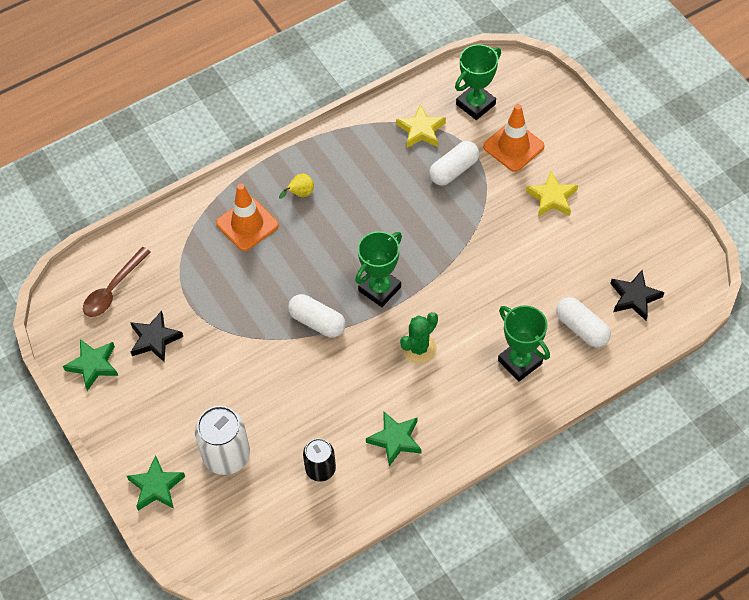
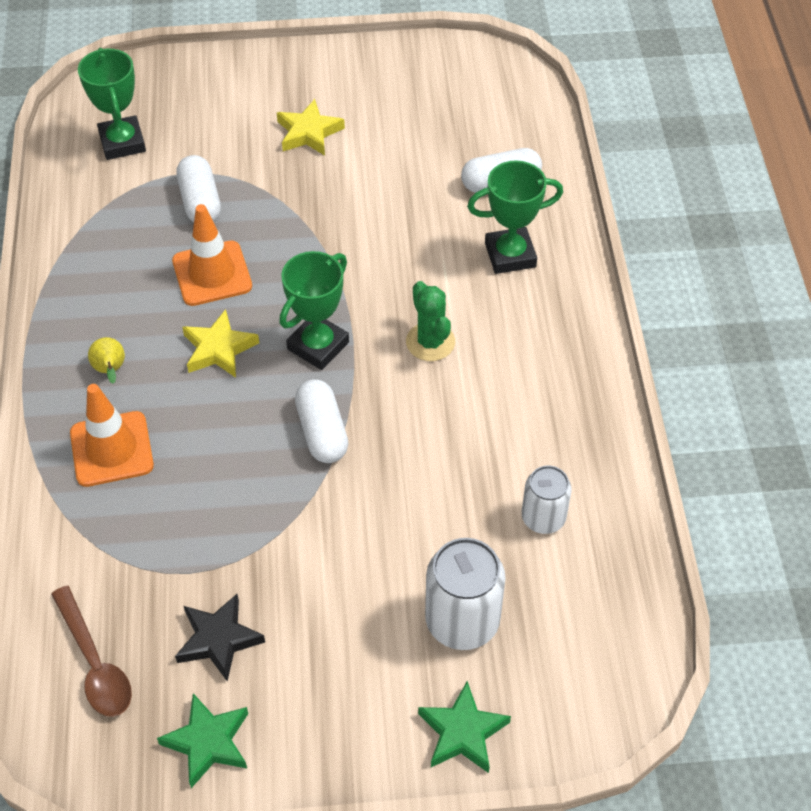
camera: 65 degrees left, 5 degrees down
white capsule [288,294,346,338] -> white capsule turned 75 degrees counterclockwise [295,379,349,463]
black can [303,438,336,482] -> white can [522,466,572,534]
green trophy [355,231,402,307] -> green trophy turned 60 degrees clockwise [279,251,349,370]
green star [366,411,421,467] -> none
yellow star [396,105,446,148] -> yellow star moved to [182,309,259,378]
orange traffic cone [483,104,544,172] -> orange traffic cone moved to [172,204,252,306]
black star [610,270,665,320] -> none

